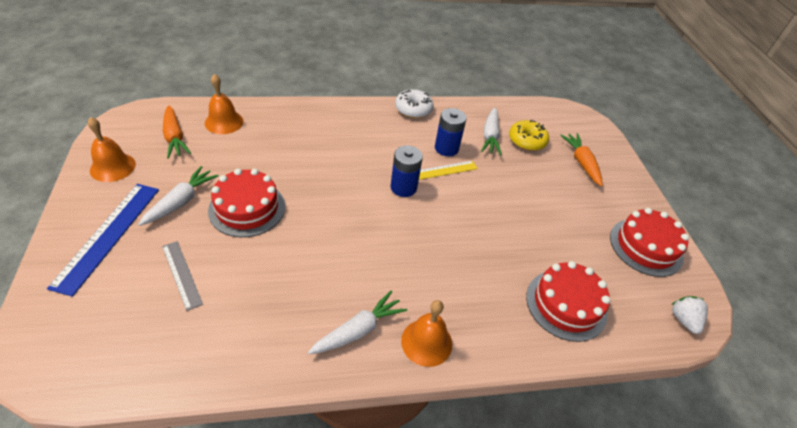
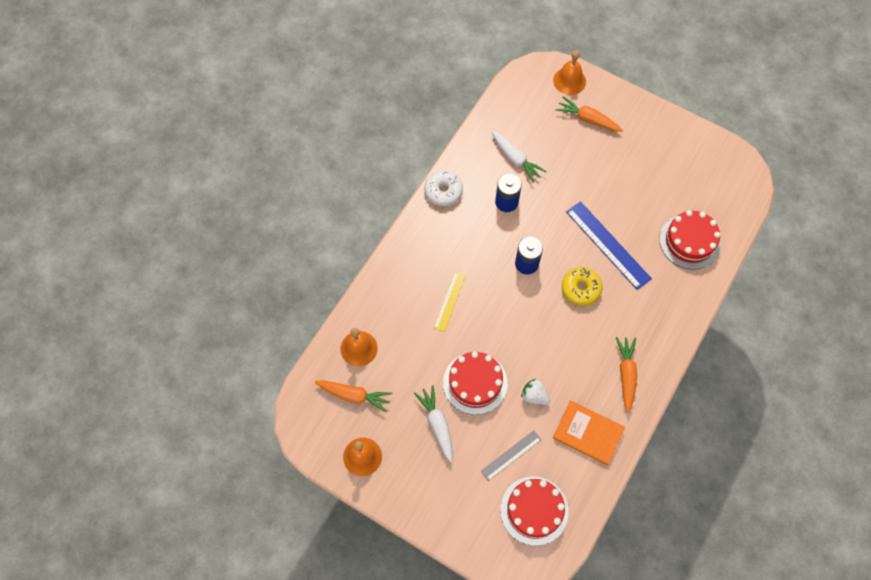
camera: 45 degrees left, 20 degrees up
blue ruler [47,184,159,297] -> blue ruler moved to [566,201,652,290]
grey ruler [162,241,203,311] -> grey ruler turned 45 degrees counterclockwise [481,430,542,481]
white carrot [308,291,407,354] -> orange carrot [616,337,637,413]
orange bell [401,300,452,367] -> orange bell moved to [553,50,586,95]
yellow ruler [419,161,478,180] -> yellow ruler moved to [434,272,466,332]
yellow donut [509,120,549,151] -> yellow donut moved to [562,267,603,306]
red cake [610,208,689,277] -> red cake moved to [500,476,569,546]
white strawberry [671,296,708,334] -> white strawberry moved to [521,379,550,405]
none -> orange book [553,400,625,465]

